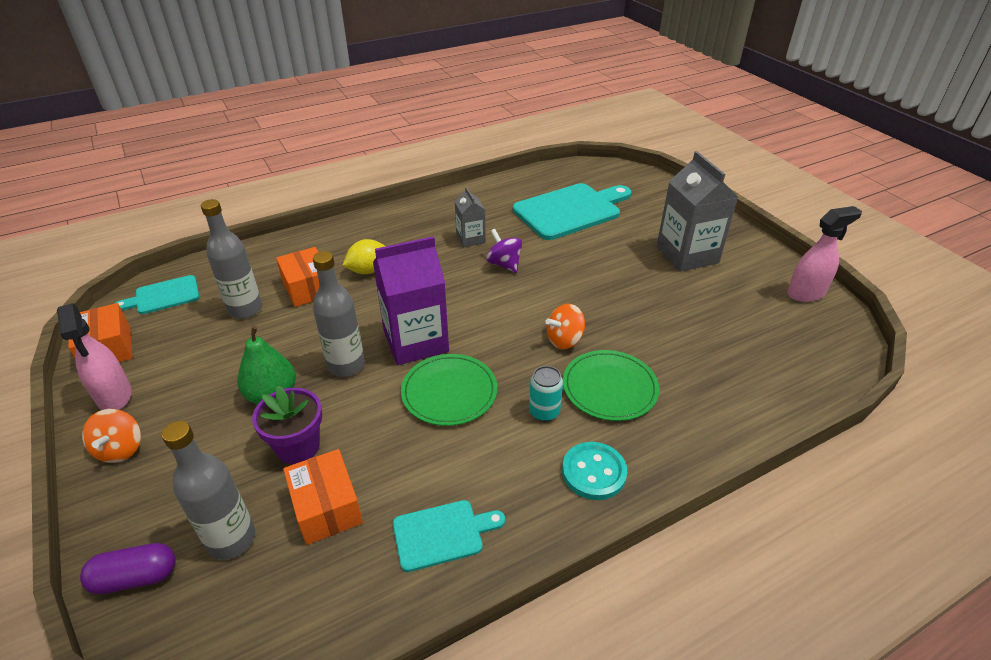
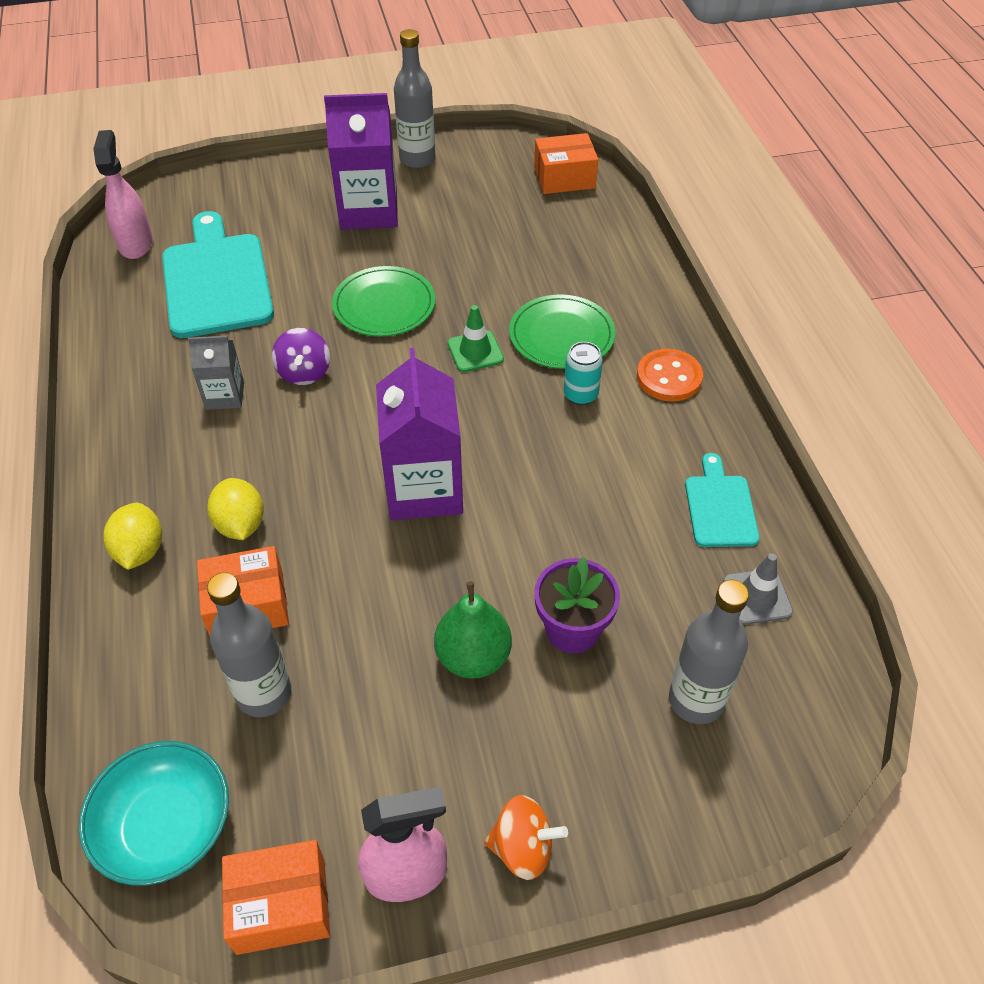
camera: 75 degrees left, 10 degrees up
purple capsule [80,543,176,594] -> none
turquoise cutting board [116,275,199,314] -> turquoise bowl [79,741,229,886]
orange box [283,449,363,545] -> orange box moved to [534,133,598,194]
grey bottle [313,251,365,377] -> grey bottle moved to [394,29,435,168]
green plate [401,354,497,426] -> green plate moved to [332,266,435,337]
purple spinning top [486,229,522,273] -> purple spinning top turned 75 degrees counterclockwise [272,328,330,385]
orange spinning top [546,304,585,349] -> green traffic cone [447,305,504,372]
turquoise button [562,442,627,500] -> orange button [637,349,703,402]
grey carton [656,151,738,272] -> purple carton [324,93,398,230]
pink spray bottle [787,206,862,302] -> pink spray bottle moved to [93,130,153,259]
none -> yellow lemon [104,503,162,570]
none -> grey traffic cone [723,553,793,625]

